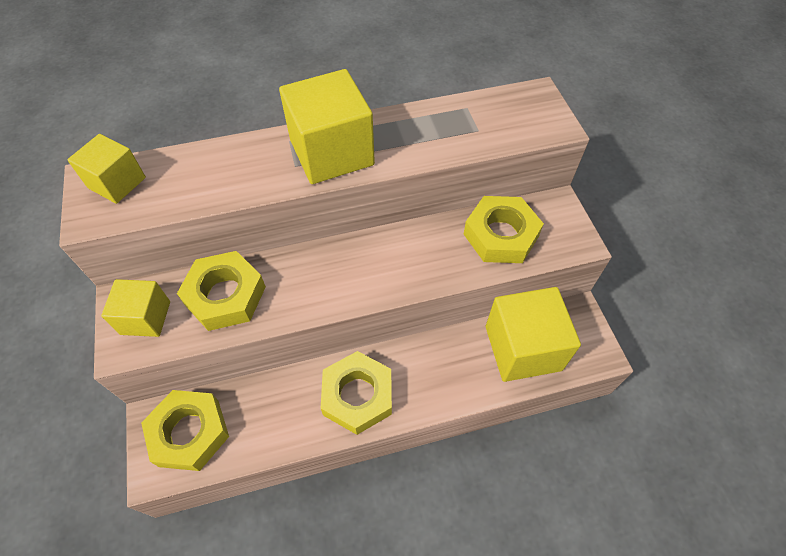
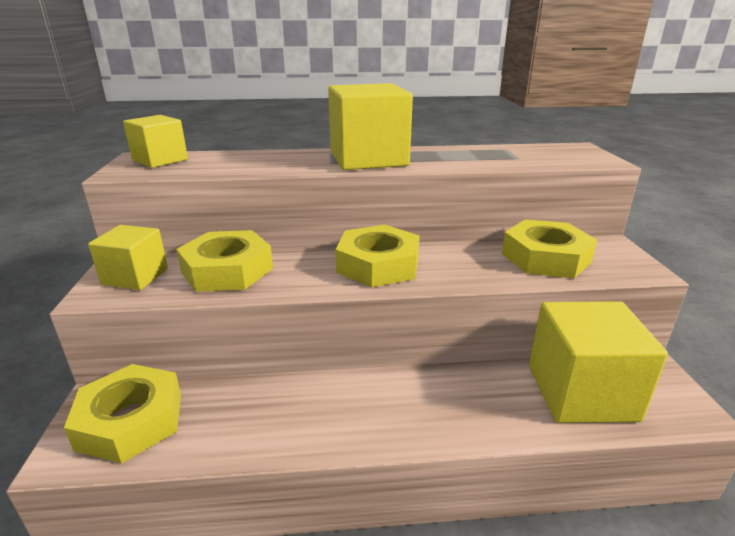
camera: 10 degrees right, 30 degrees down
yellow nut [321,351,392,435] -> yellow nut moved to [335,224,420,287]

